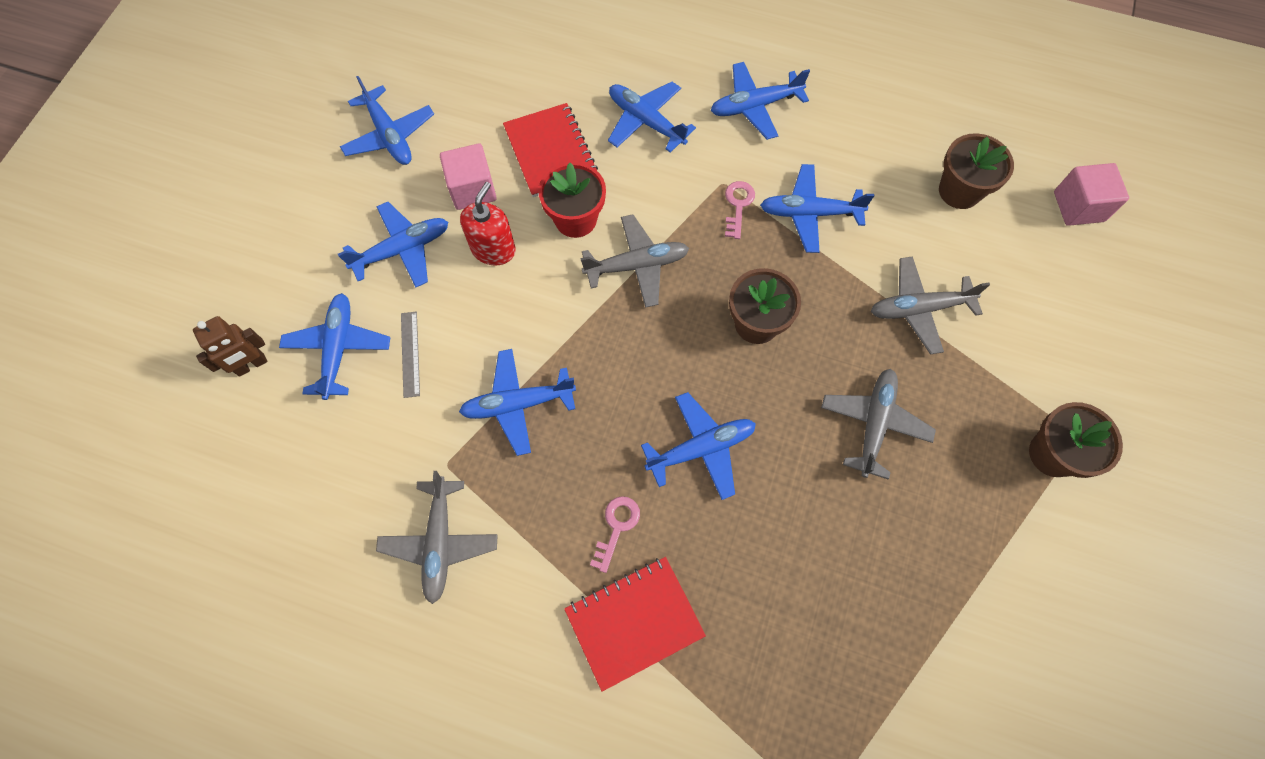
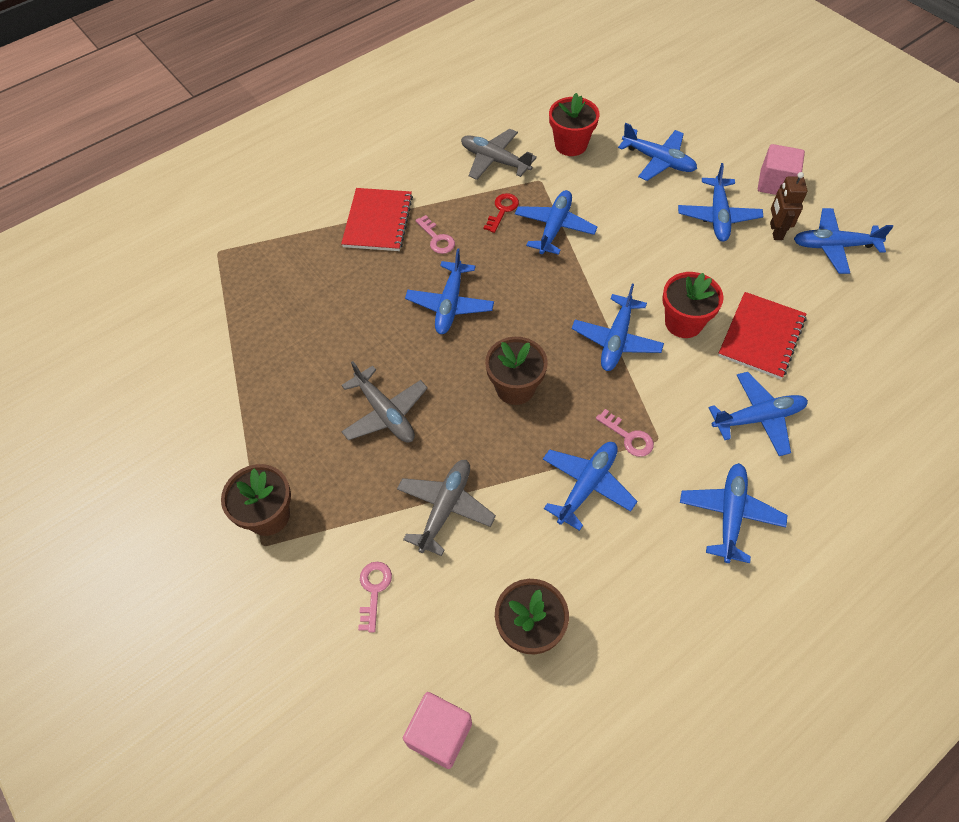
camera: 125 degrees right, 10 degrees down
brown robot [193,316,268,377] -> brown robot moved to [770,172,808,240]
grey ruler [401,312,420,398] -> none
pink cube [440,143,497,210] -> pink cube moved to [758,144,805,195]
red soap dispenser [460,182,516,266] -> none
red notebook [503,103,598,197] -> red notebook turned 75 degrees counterclockwise [718,292,807,379]
grey plane [580,214,689,308] -> blue plane [572,284,664,371]
none -> pink key [358,562,392,632]
none -> red key [484,193,519,233]
none -> red flower pot [549,93,600,156]

